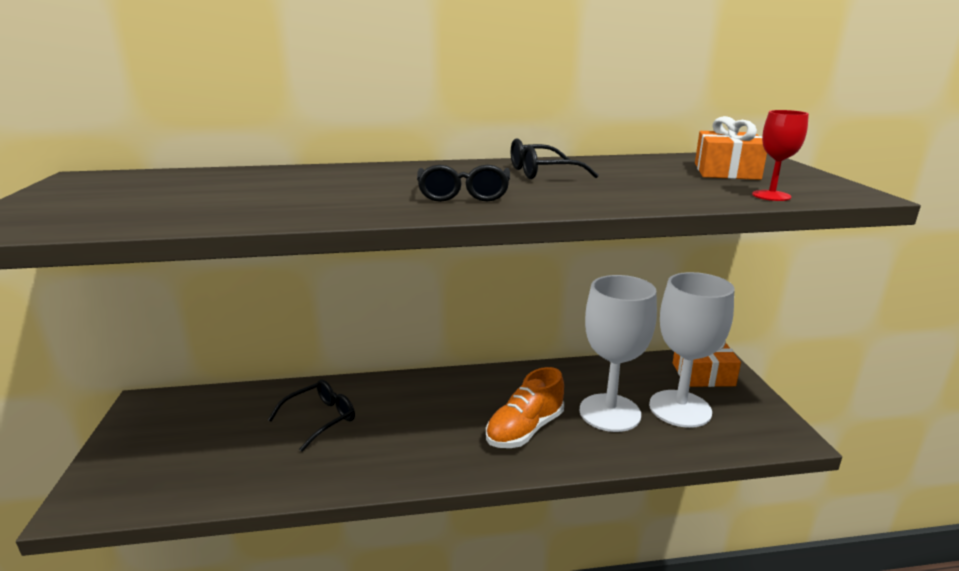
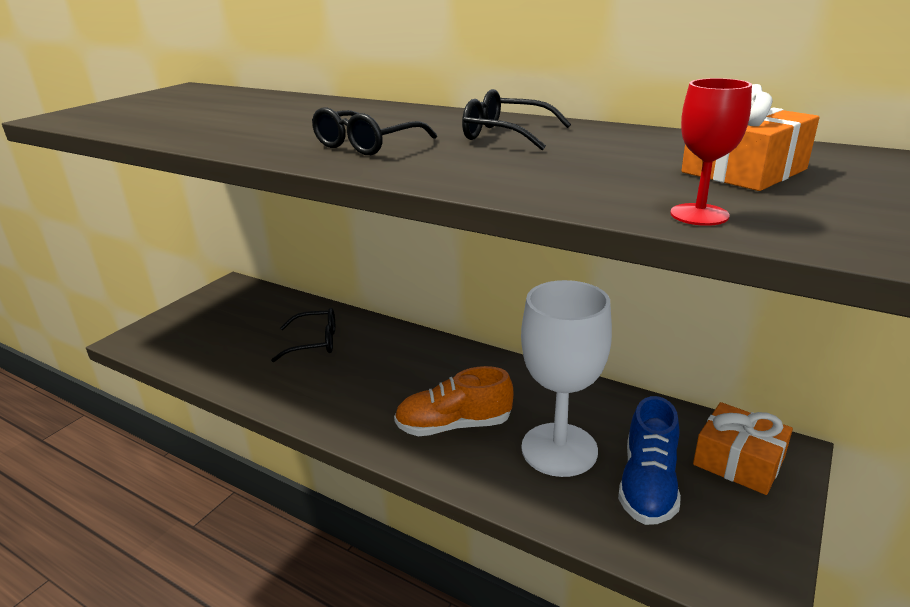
camera: 40 degrees right, 5 degrees up
white goblet [649,272,734,428] -> blue shoe [618,396,681,525]

